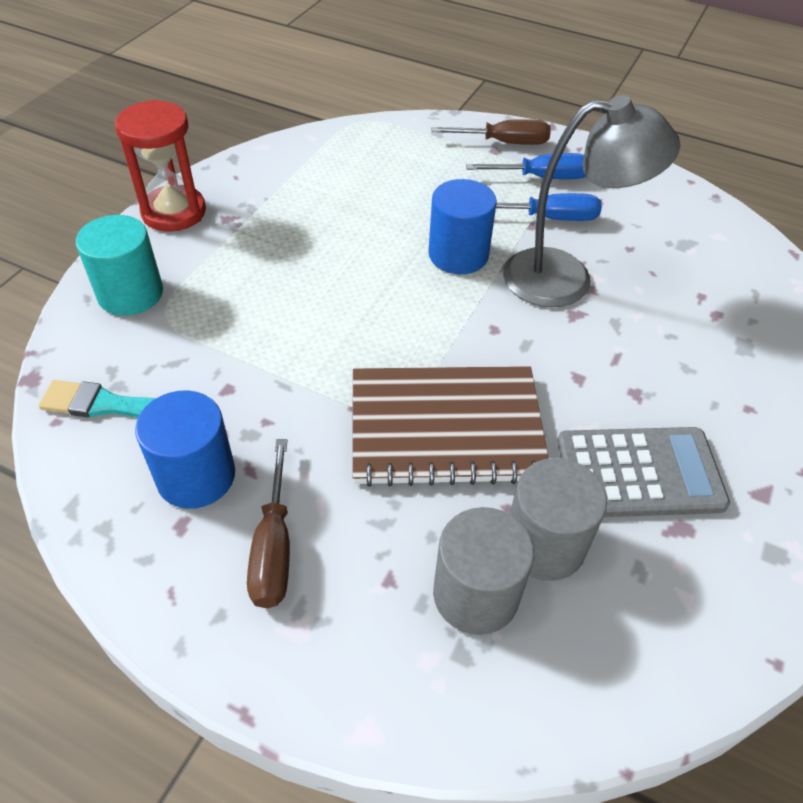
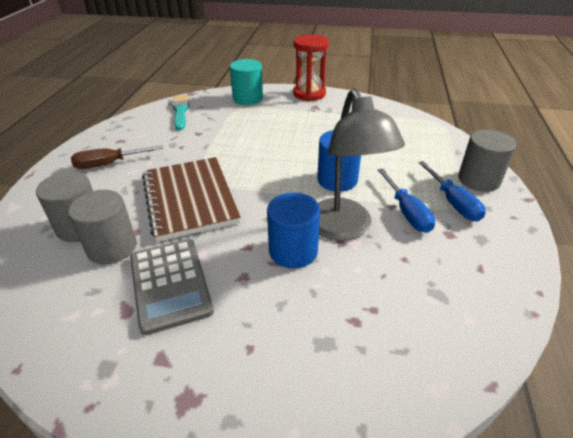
camera: 75 degrees right, 10 degrees down
blue cylinder [135,390,235,509] -> blue cylinder moved to [267,193,320,269]
brown screwdriver [431,119,551,145] -> grey cylinder [458,129,516,192]

